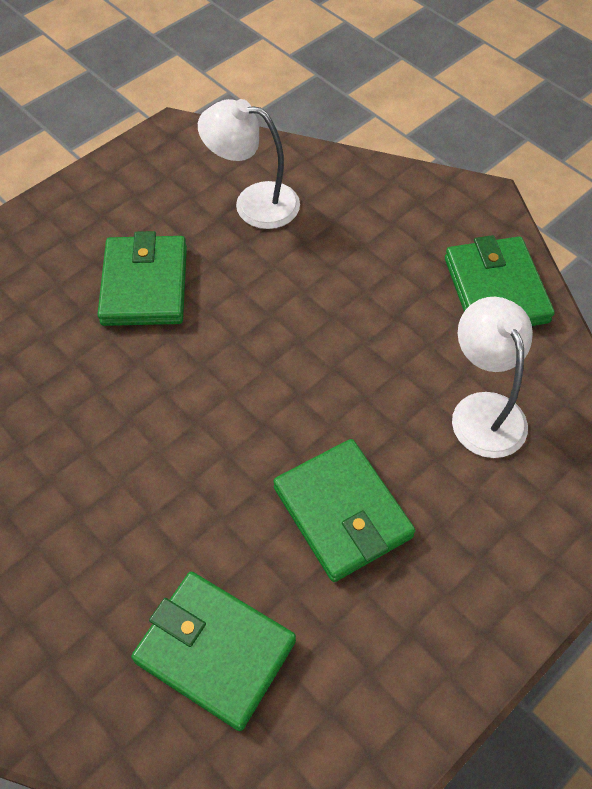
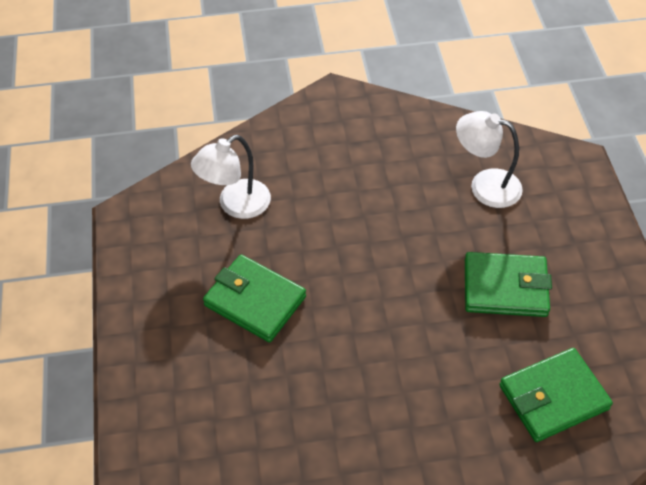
camera: 55 degrees left, 5 degrees down
green wallet [445,235,555,326] -> none

